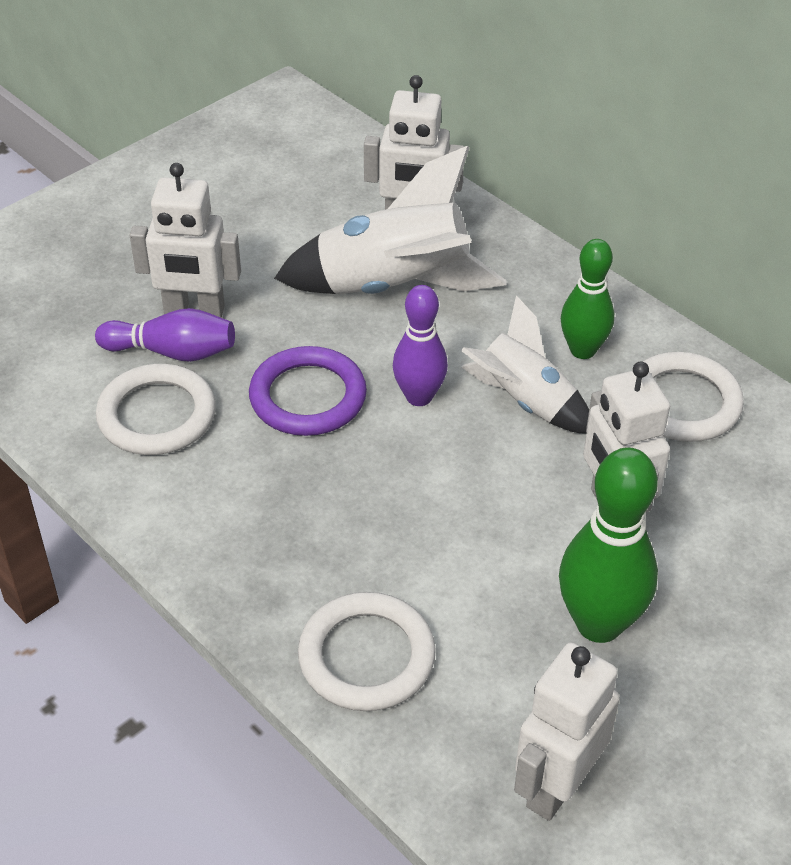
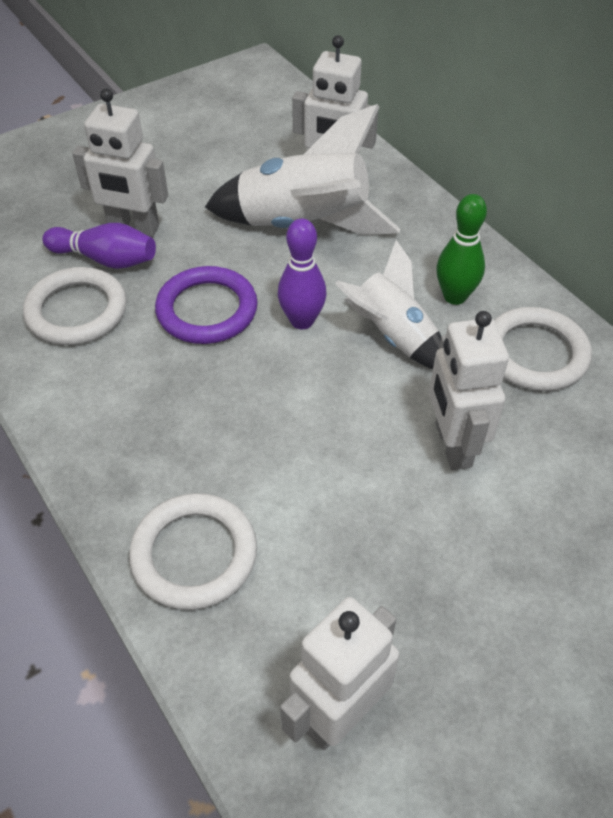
camera: 10 degrees right, 5 degrees up
green bowling pin [559,447,658,643] -> none

